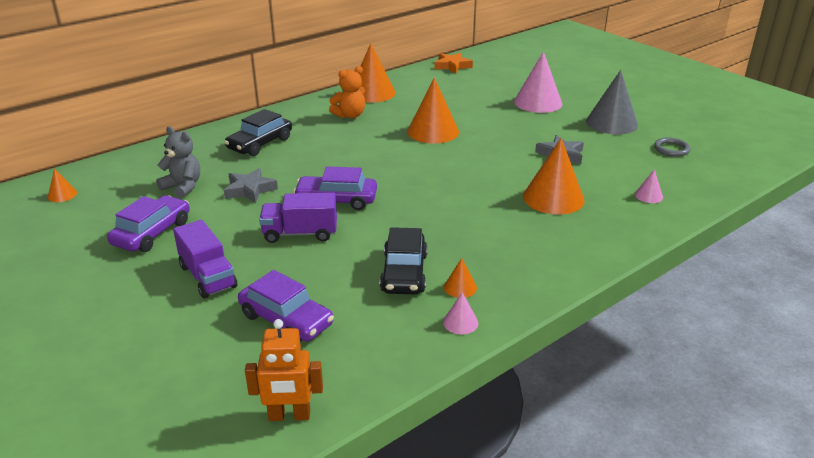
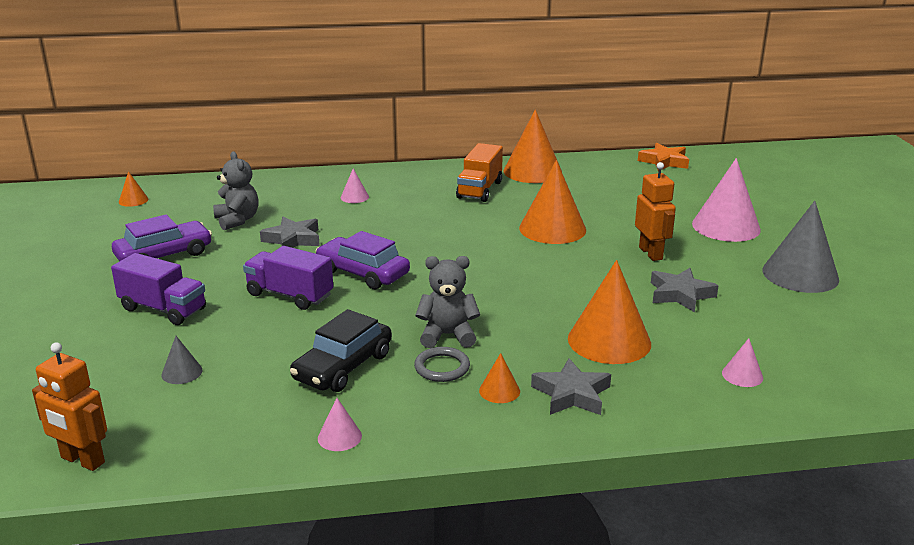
camera: 30 degrees right, 5 degrees down
purple truck [173,220,237,298] -> purple truck turned 60 degrees counterclockwise [111,253,206,325]
black car [224,109,292,156] -> pink cone [341,168,369,203]
purple car [238,270,334,342] -> grey cone [161,336,203,384]
orange teddy bear [329,66,365,118] -> orange truck [456,143,503,202]
orange cone [444,258,477,298] -> orange cone moved to [479,353,520,403]
grey ring [654,137,691,157] -> grey ring moved to [414,347,470,382]
none -> grey teddy bear [416,256,480,348]
none -> grey star [531,358,611,415]
none -> orange robot [635,162,676,261]

